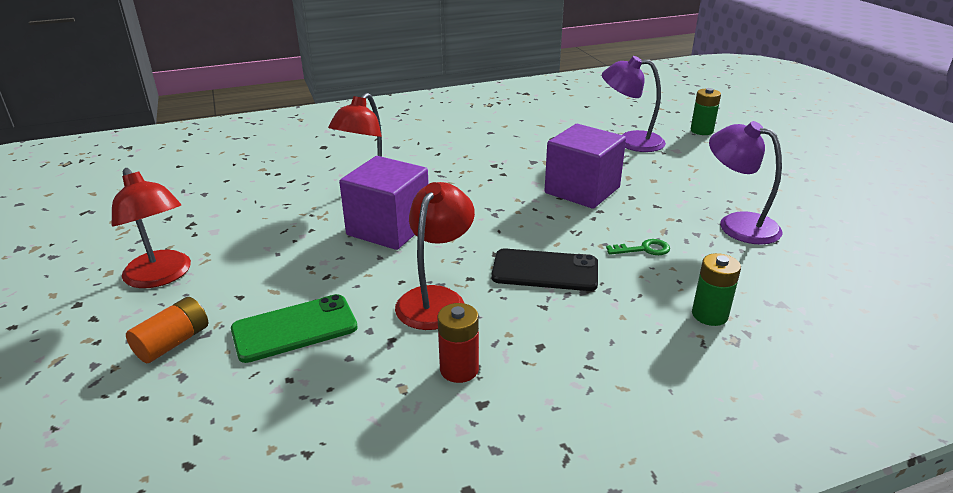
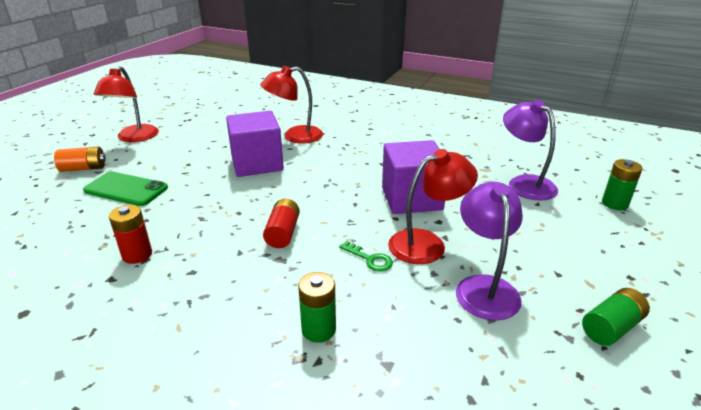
camera: 45 degrees right, 0 degrees up
red lamp [395,182,475,330] -> red lamp moved to [388,149,478,264]
black phone [491,248,598,291] -> red battery [263,199,300,248]
none -> green battery [582,288,650,346]

